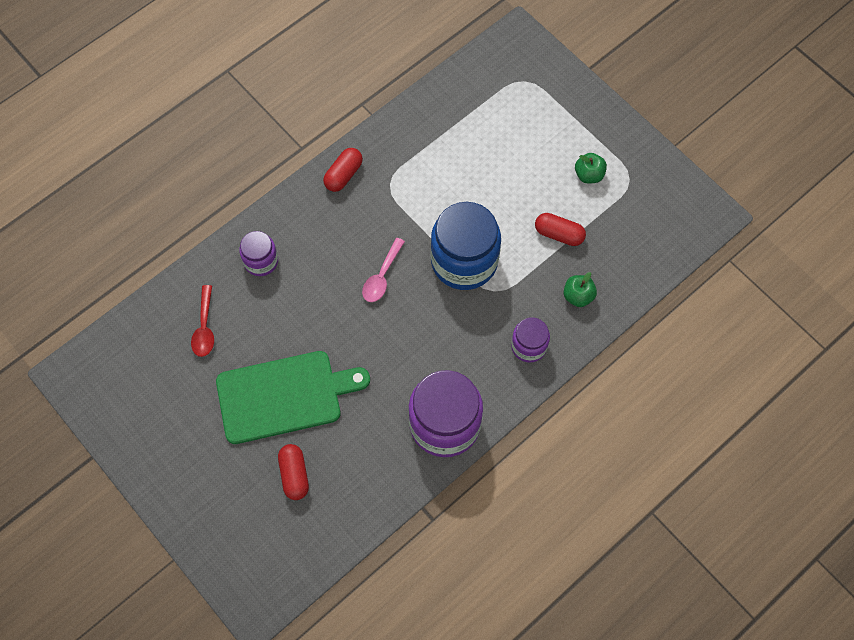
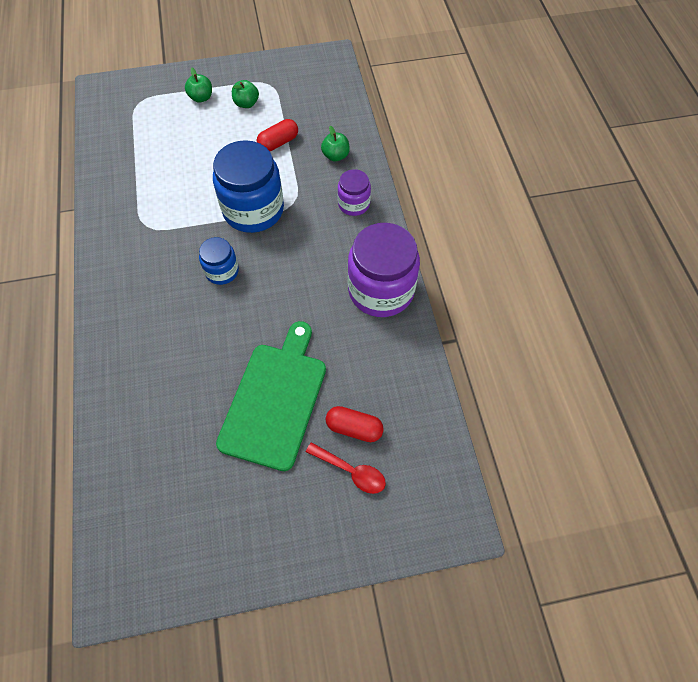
camera: 60 degrees left, 5 degrees down
red spoon [191,285,214,357] -> red spoon moved to [306,442,386,494]
purple jar [239,231,278,276] -> none
red capsule [323,148,363,192] -> none
pink spoon [362,238,405,302] -> blue jar [199,237,239,285]
none -> green apple [185,68,212,103]

